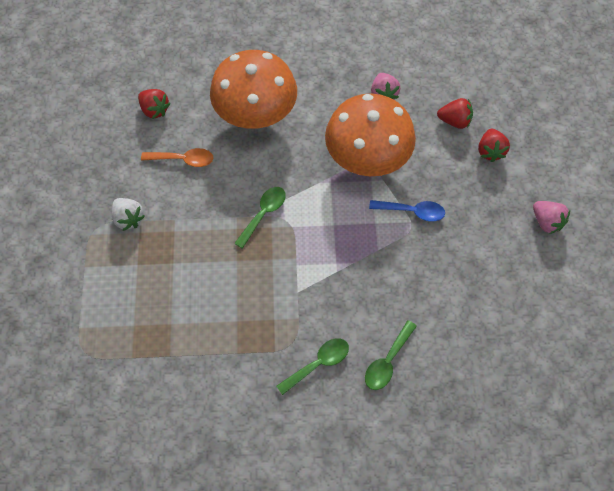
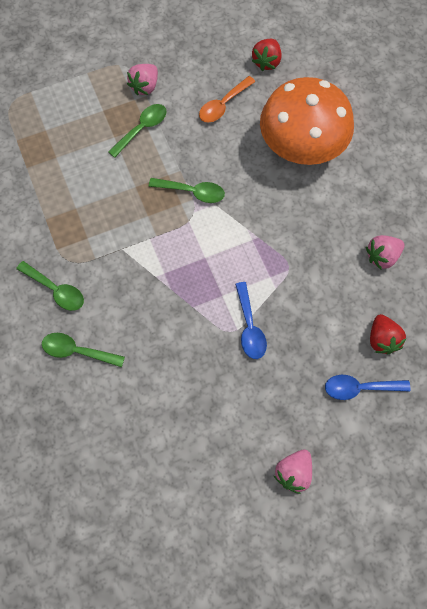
camera: 70 degrees right, 5 degrees up
white strawberry [112,198,145,231] -> pink strawberry [127,64,158,95]
orange spoon [141,148,213,167] -> orange spoon turned 60 degrees clockwise [199,76,255,123]
orange mushroom [325,94,416,176] -> none
red strawberry [478,129,510,162] -> blue spoon [325,375,411,400]
none -> green spoon [108,104,167,158]

